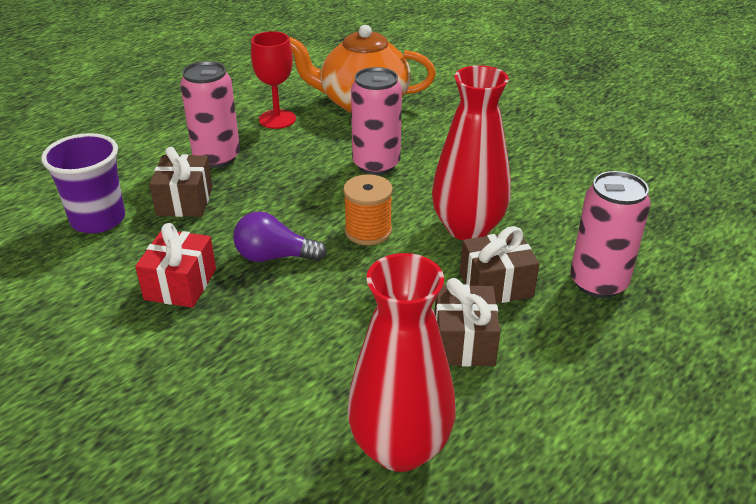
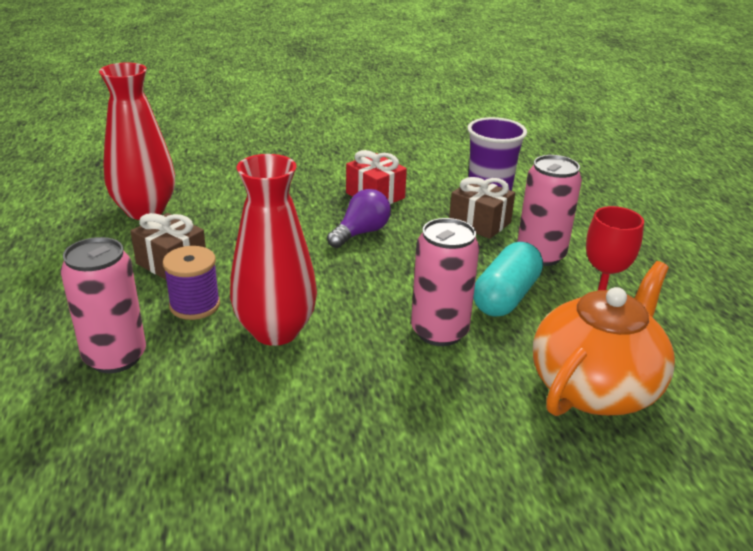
camera: 125 degrees right, 5 degrees down
orange spool [343,174,393,245] -> none
brown gift [460,226,539,303] -> purple spool [163,246,220,320]
none -> turquoise capsule [473,242,543,317]

